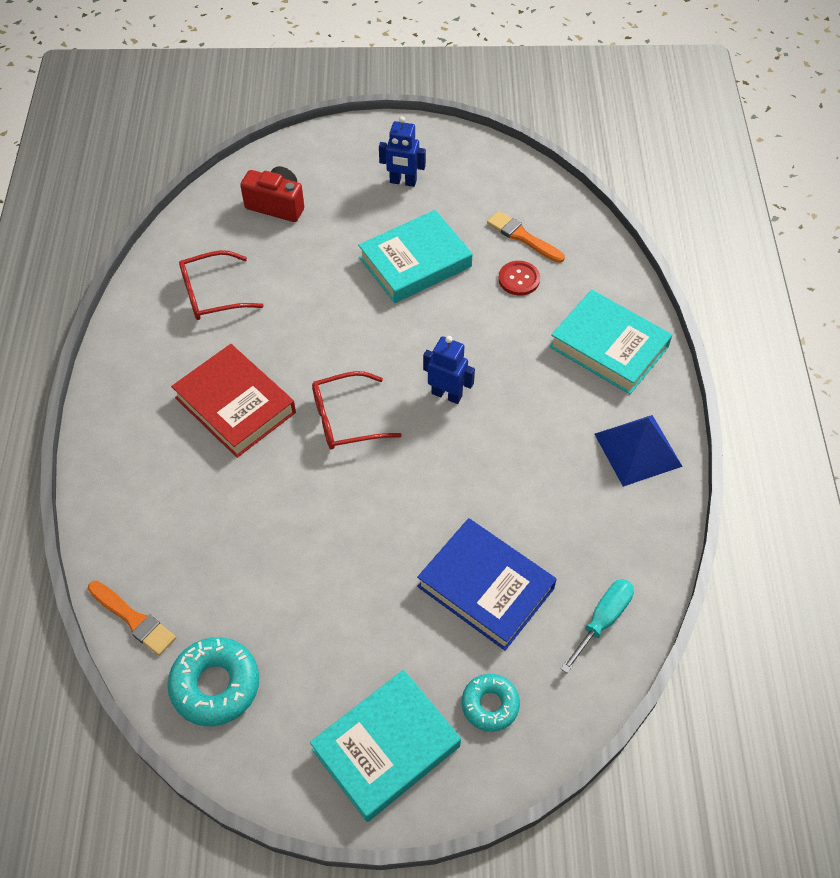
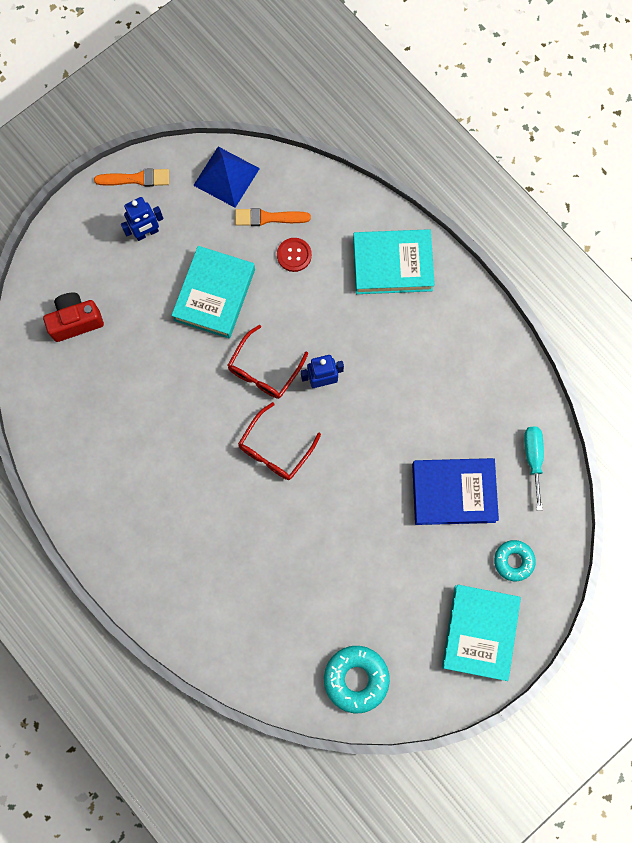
camera: 40 degrees left, 20 degrees up
orange brush [88,581,176,656] -> orange brush moved to [94,168,169,187]
red book [171,344,296,458] -> none
red glasses [179,250,264,320] -> red glasses moved to [227,325,308,399]
blue pyramid [595,415,683,487] -> blue pyramid moved to [193,147,260,208]

